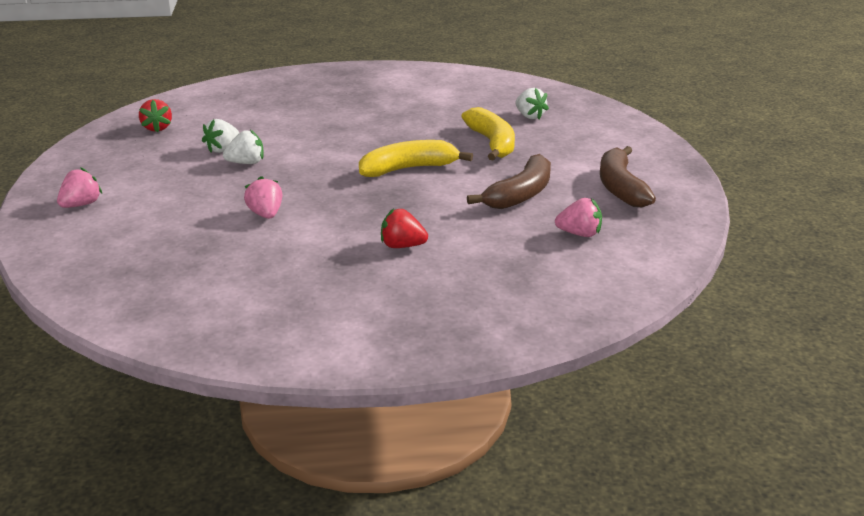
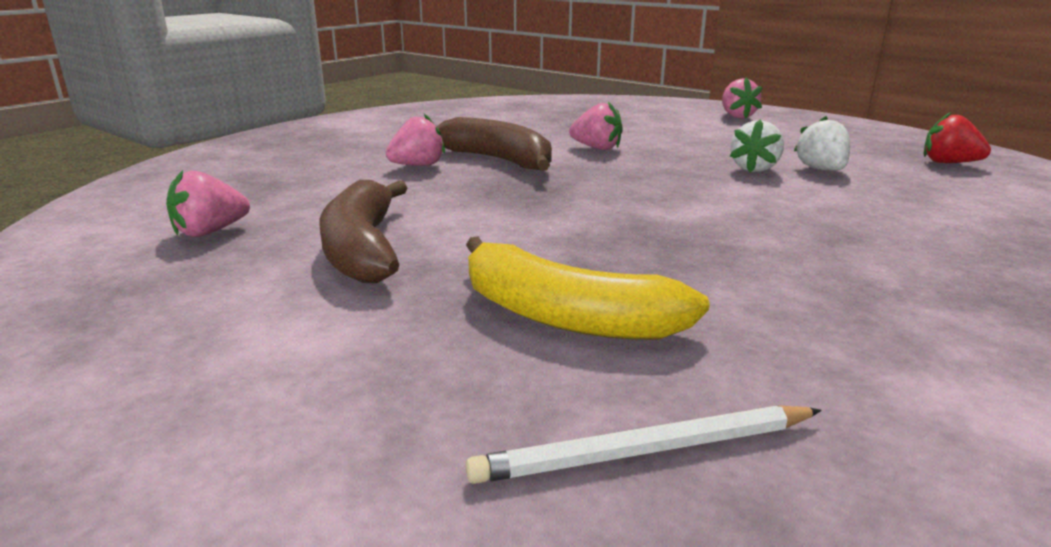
camera: 135 degrees right, 5 degrees down
yellow banana [359,140,473,177] -> none
red strawberry [381,209,428,248] -> pink strawberry [386,114,445,166]
white strawberry [516,88,549,119] -> white pencil [466,405,822,484]
brown banana [600,146,656,207] -> brown banana moved to [437,117,552,171]

